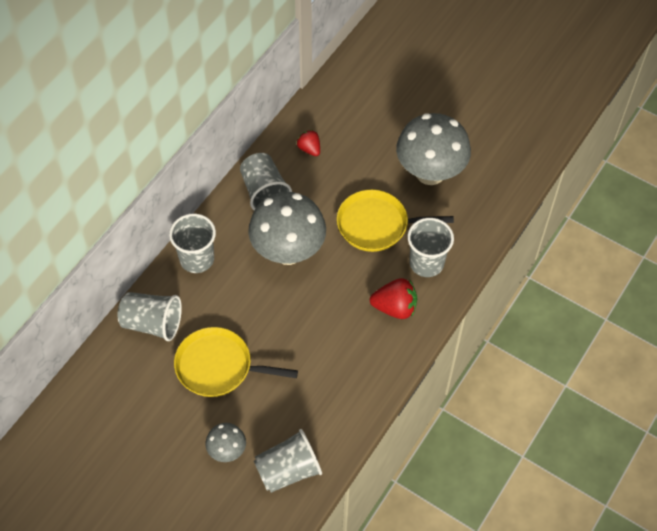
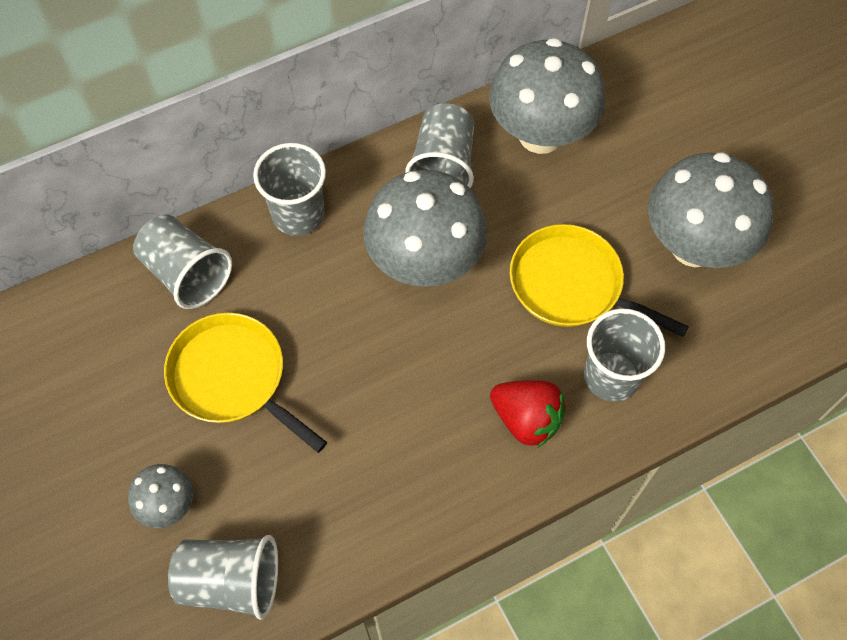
camera: 30 degrees right, 5 degrees up
red strawberry [297,130,320,156] -> grey mushroom [489,38,606,154]

